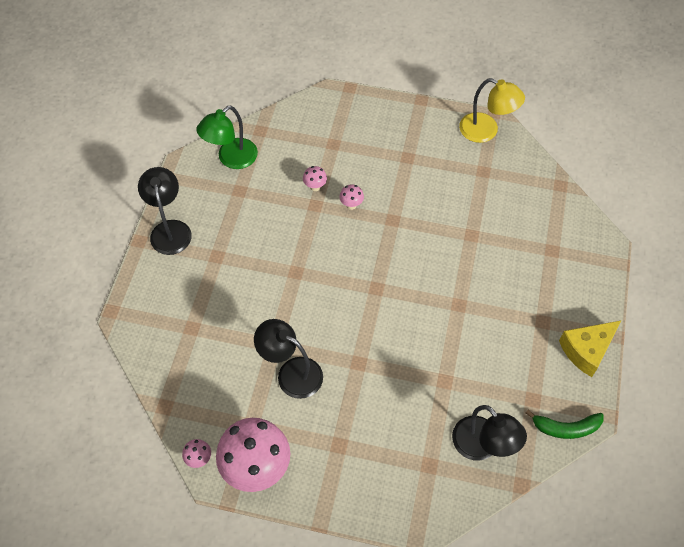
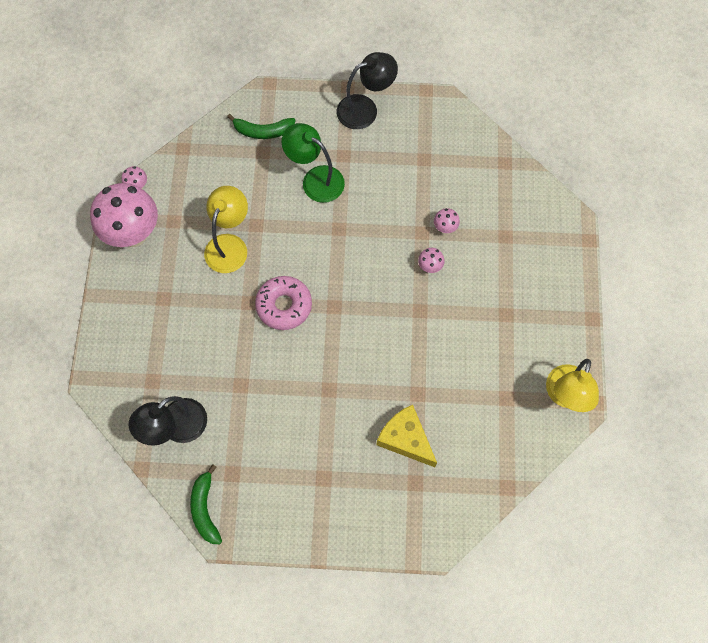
camera: 80 degrees right, 10 degrees up
green lamp [196,105,258,169] -> green lamp moved to [281,123,345,203]
black lamp [254,319,323,399] -> yellow lamp [204,186,248,273]
yellow cheese [559,320,622,377] -> yellow cheese moved to [376,405,437,467]
none -> green banana [227,114,296,139]
none -> pink donut [255,276,312,330]

